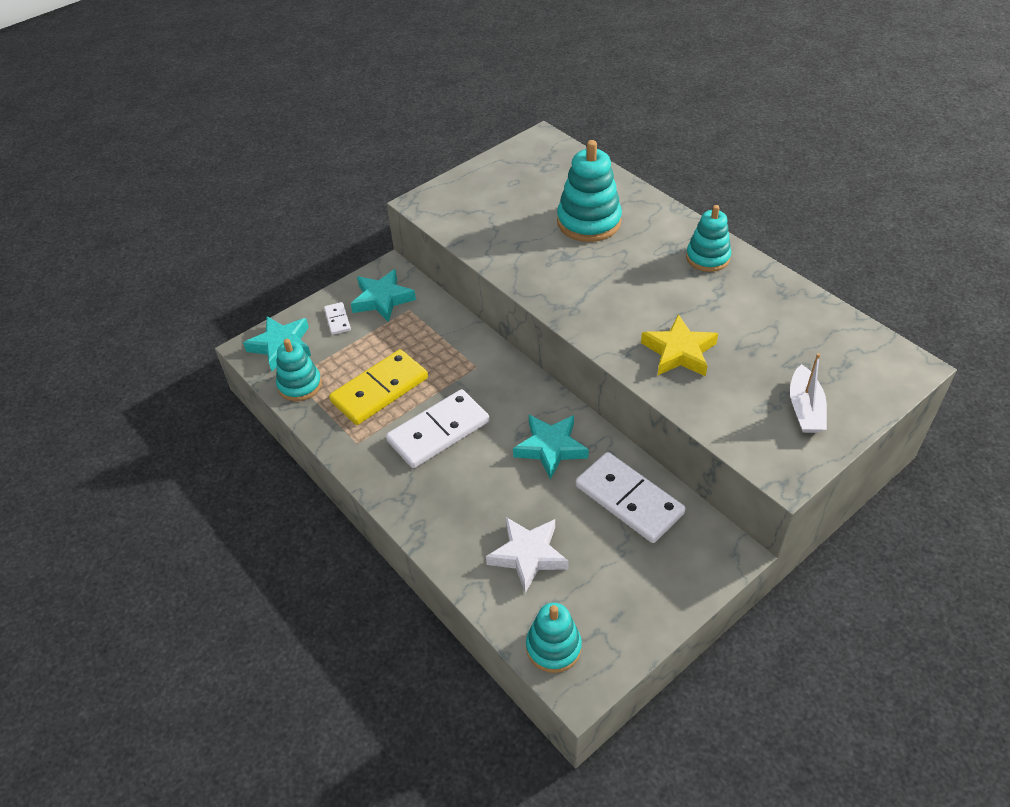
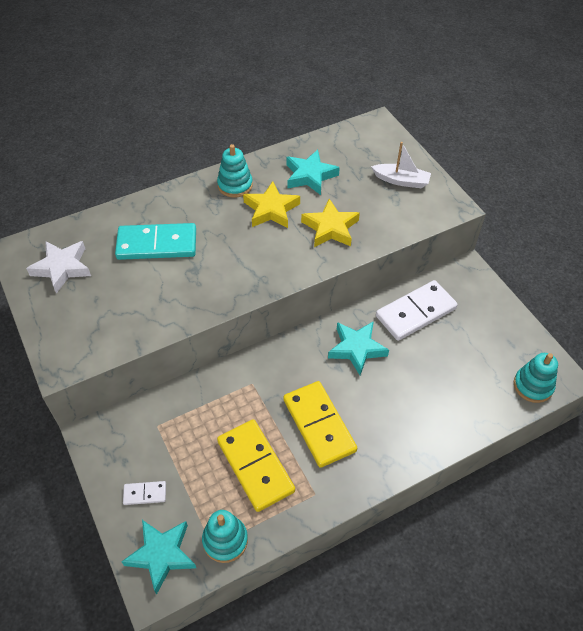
camera: 80 degrees left, 5 degrees up
turquoise star [351,269,416,322] -> turquoise star moved to [287,149,340,195]
white domino [386,389,489,468] -> yellow domino [283,381,357,468]
white star [486,517,569,593] -> white star moved to [26,241,91,294]
turquoise stacking toy [557,140,622,242] -> turquoise domino [115,223,196,260]
none -> yellow star [243,181,300,228]

